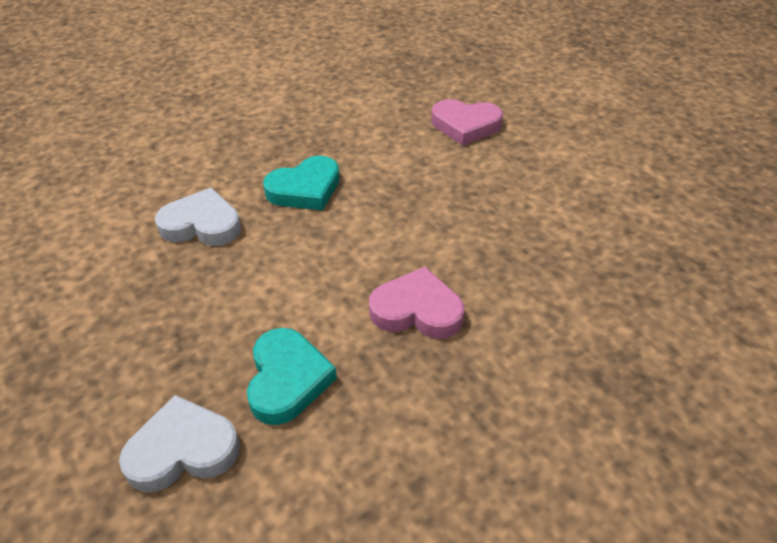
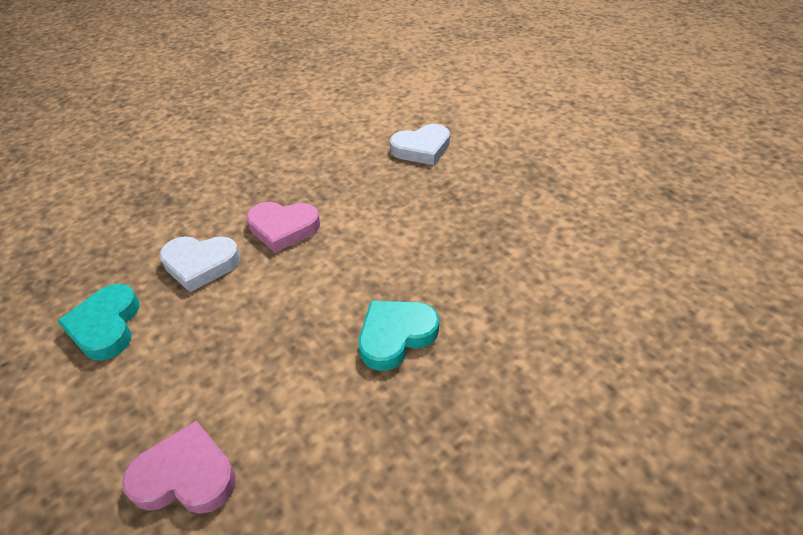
camera: 175 degrees right, 0 degrees up
white heart [155,188,241,246] -> white heart moved to [159,236,240,292]
turquoise heart [247,328,337,425] -> turquoise heart moved to [57,284,140,360]

